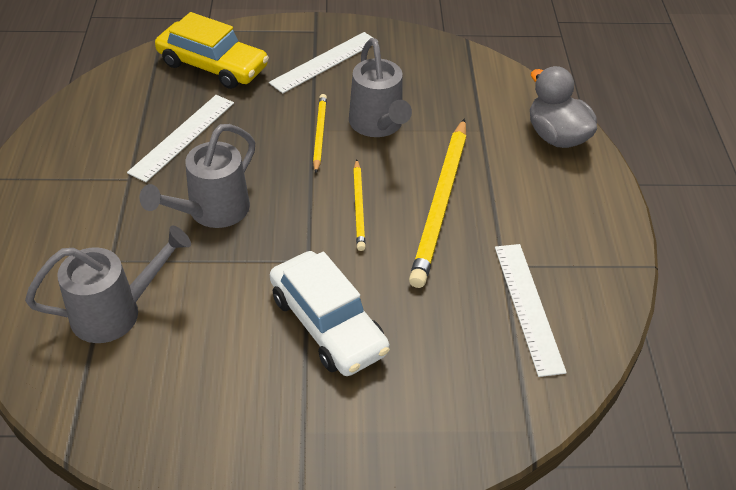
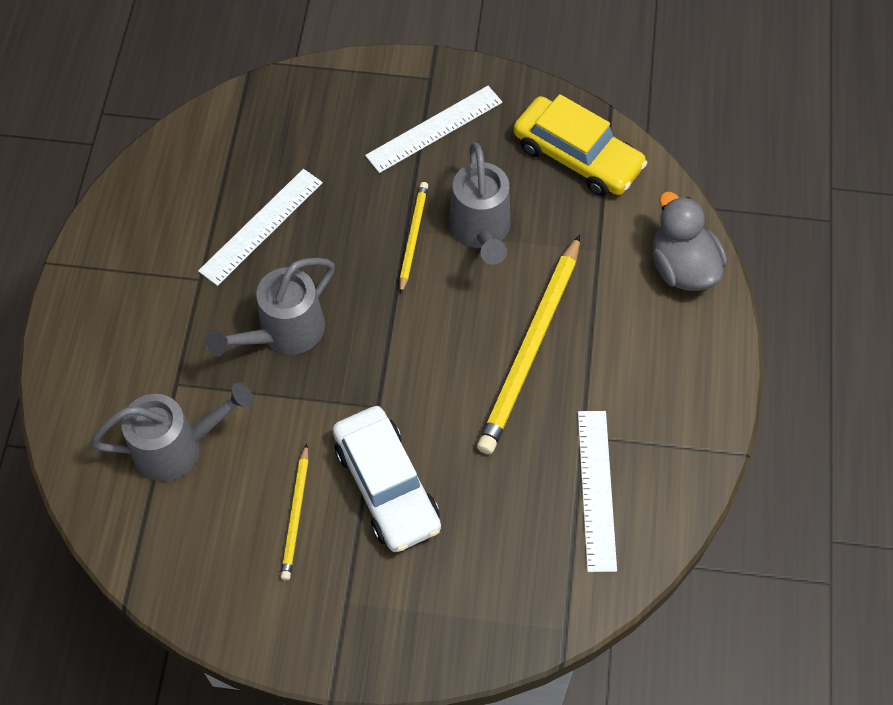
camera: 10 degrees right, 15 degrees up
yellow car [155,12,269,89] -> yellow car moved to [514,94,647,196]
yellow pencil [353,159,366,251] -> yellow pencil moved to [281,443,309,580]

